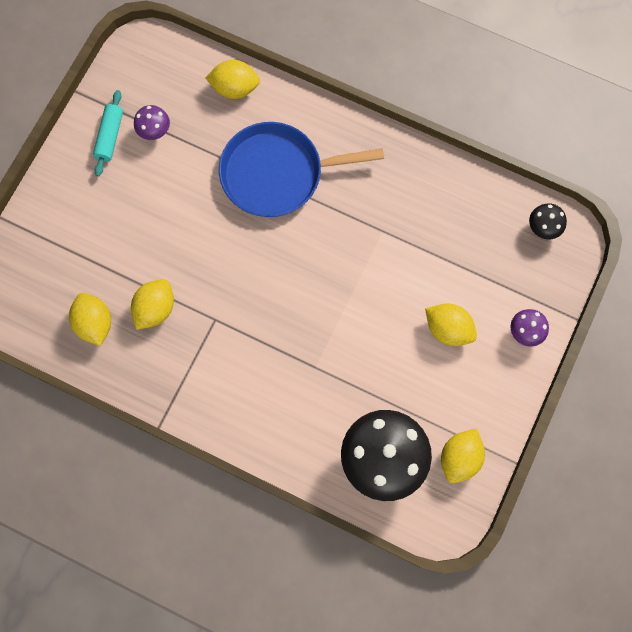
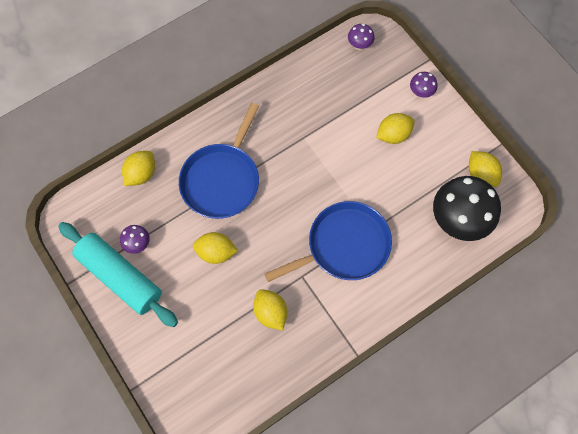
camera: 60 degrees left, 5 degrees down
yellow lemon [69,293,111,346] -> yellow lemon moved to [193,232,238,264]
turquoise rolling pin [93,90,123,176] -> turquoise rolling pin [58,222,178,327], size x2.05
black mushroom [529,203,567,239] -> purple mushroom [348,24,375,50]
none -> blue pan [265,201,392,282]

